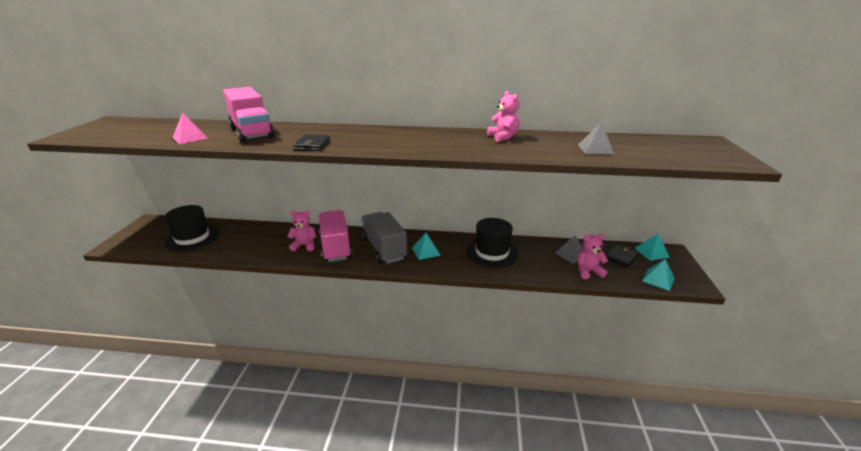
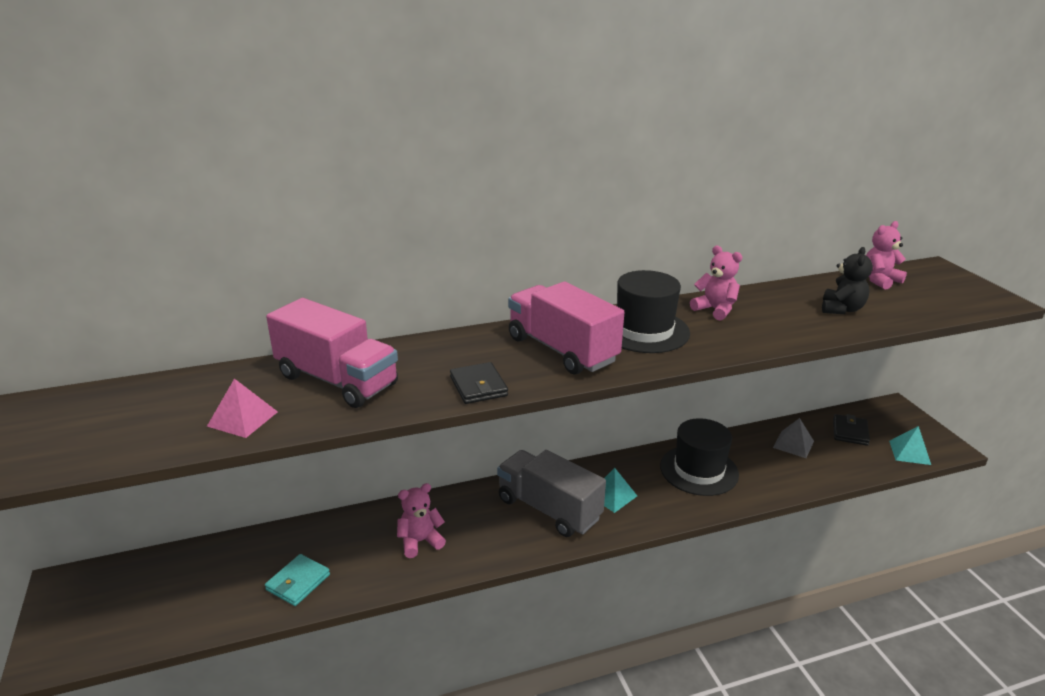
camera: 25 degrees left, 0 degrees up
black hat [164,205,219,251] -> black hat moved to [617,270,690,353]
pink truck [319,210,353,262] -> pink truck moved to [508,282,624,375]
grey pyramid [578,122,614,154] -> black teddy bear [822,247,873,314]
pink teddy bear [578,233,608,279] -> pink teddy bear moved to [866,221,907,290]
turquoise pyramid [635,234,670,261] -> none
none -> turquoise wallet [265,554,330,606]

